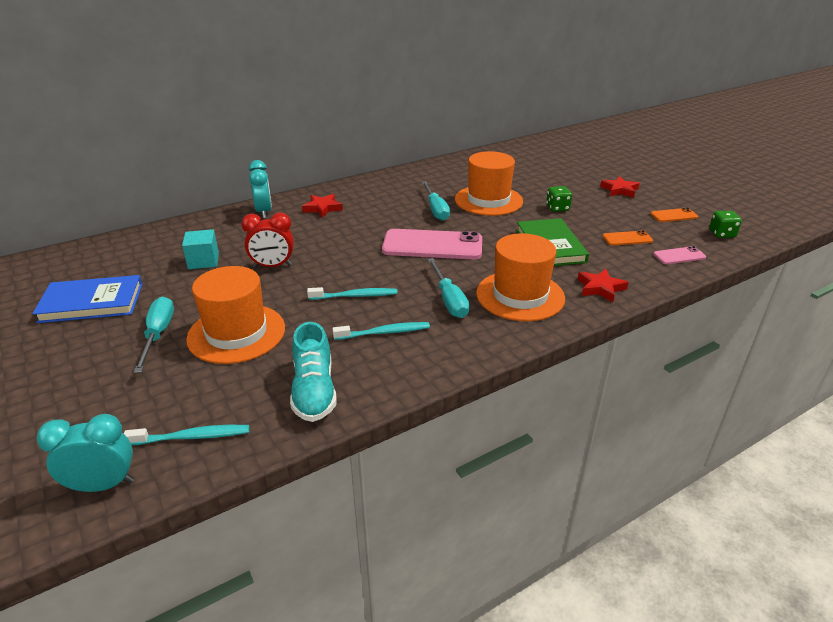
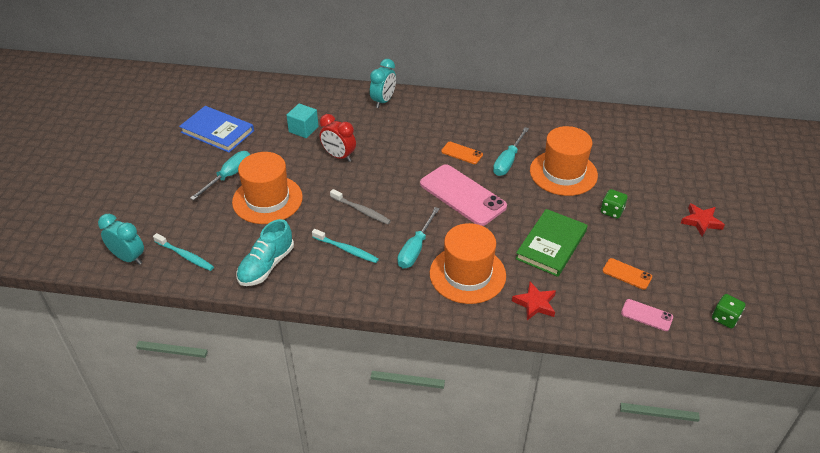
camera: 40 degrees right, 10 degrees up
red star [302,194,343,218] -> none
turquoise toothbrush [307,287,398,300] -> grey toothbrush [330,189,391,224]
orange phone [651,208,698,222] -> orange phone moved to [441,142,483,164]

